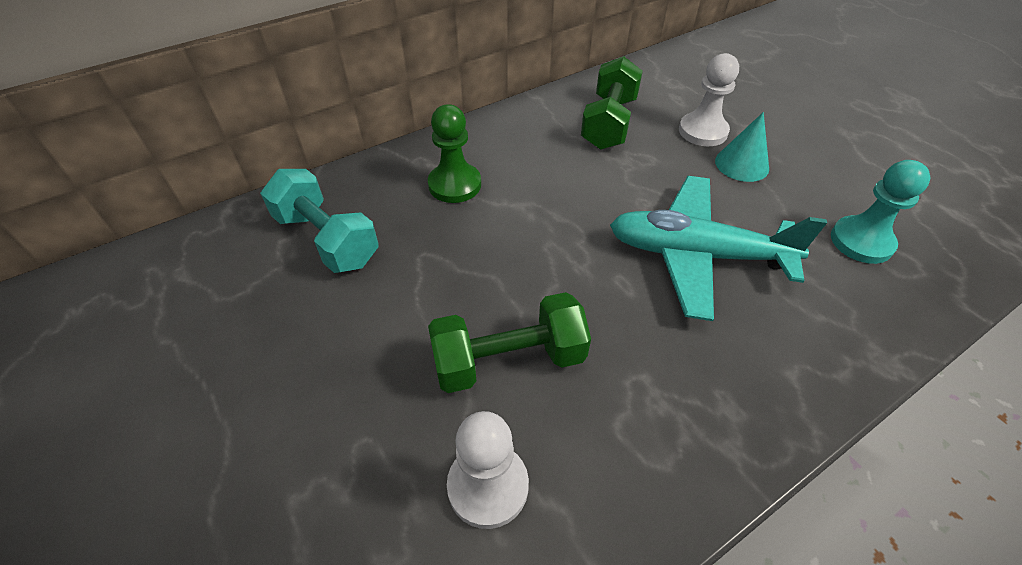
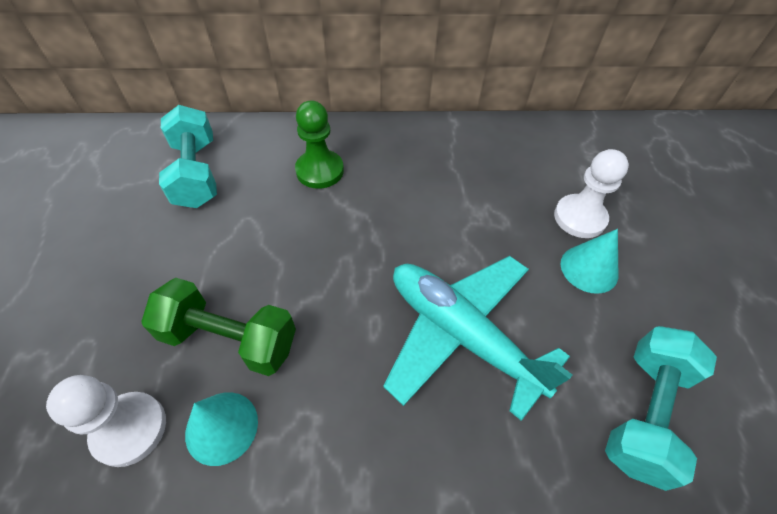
camera: 30 degrees right, 5 degrees up
green dumbbell [581,56,643,150] -> none
turquoise pawn [831,160,930,264] -> turquoise dumbbell [605,326,717,491]
none -> turquoise cone [185,392,258,466]

